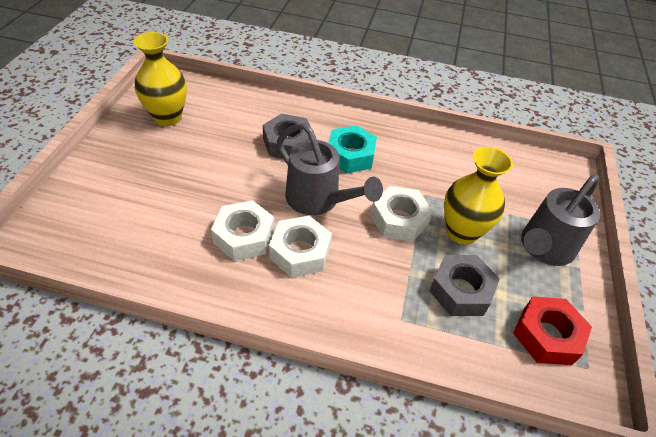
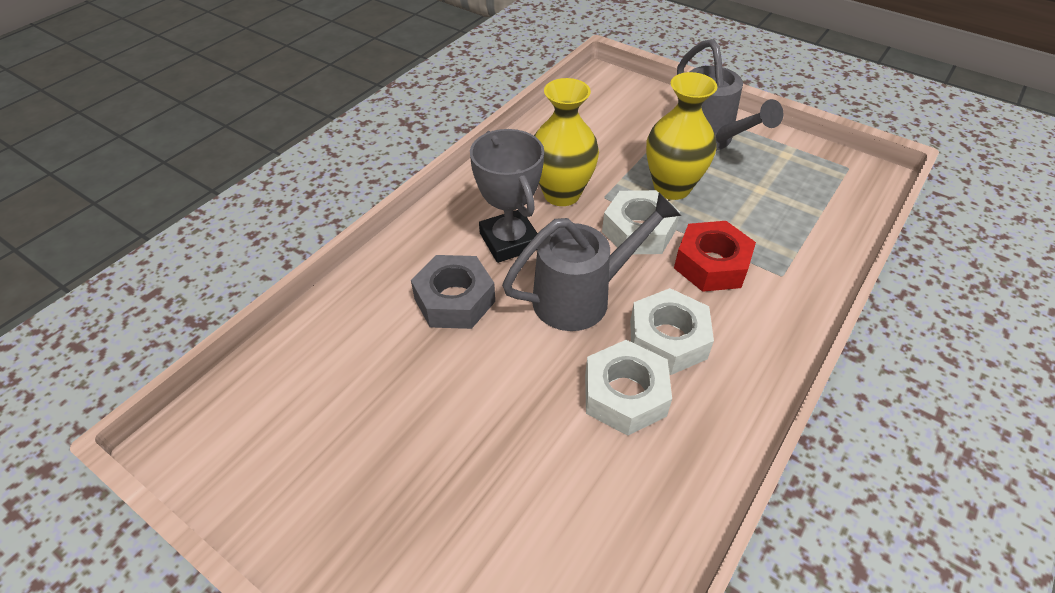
camera: 65 degrees left, 0 degrees up
yellow vase [133,32,187,126] -> yellow vase moved to [534,78,599,206]
turquoise nut [328,125,377,174] -> grey trophy [470,129,544,263]
grey nut [429,255,500,316] -> none
red nut [513,296,592,365] -> red nut moved to [674,221,756,292]

